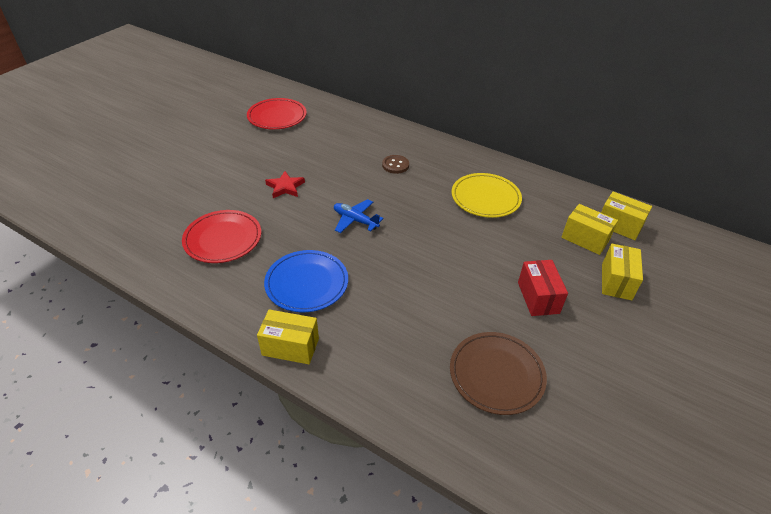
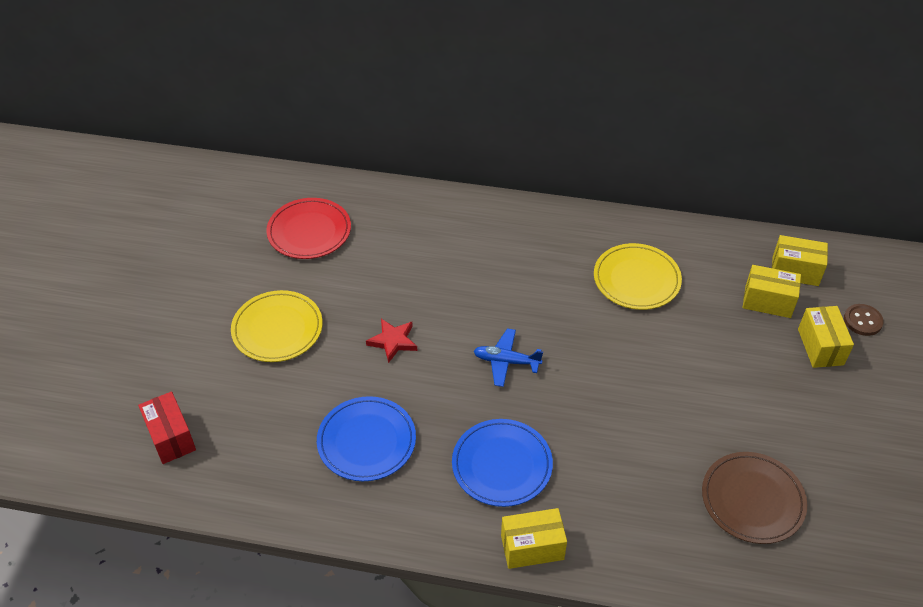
camera: 20 degrees left, 5 degrees up
red plate [182,210,261,263] -> blue plate [317,396,416,481]
brown button [382,155,409,174] -> brown button moved to [844,304,884,336]
red box [518,260,568,316] -> red box moved to [138,391,196,464]
none -> yellow plate [231,290,323,362]

